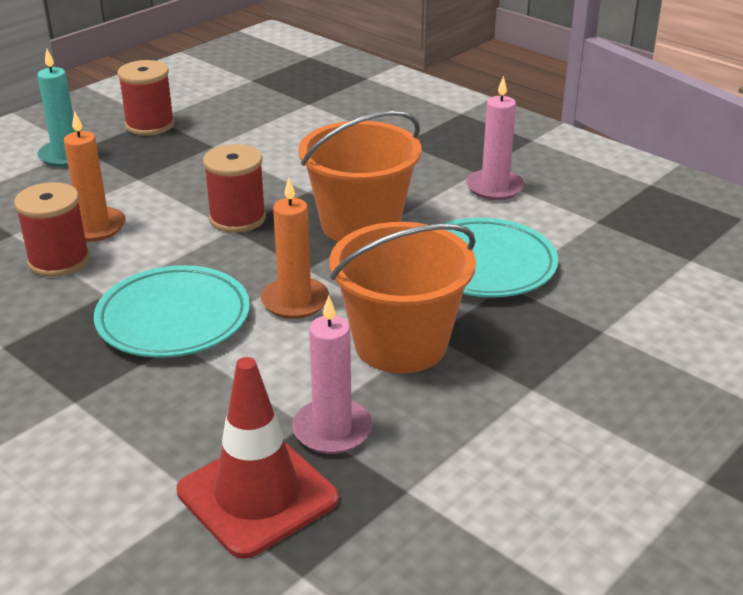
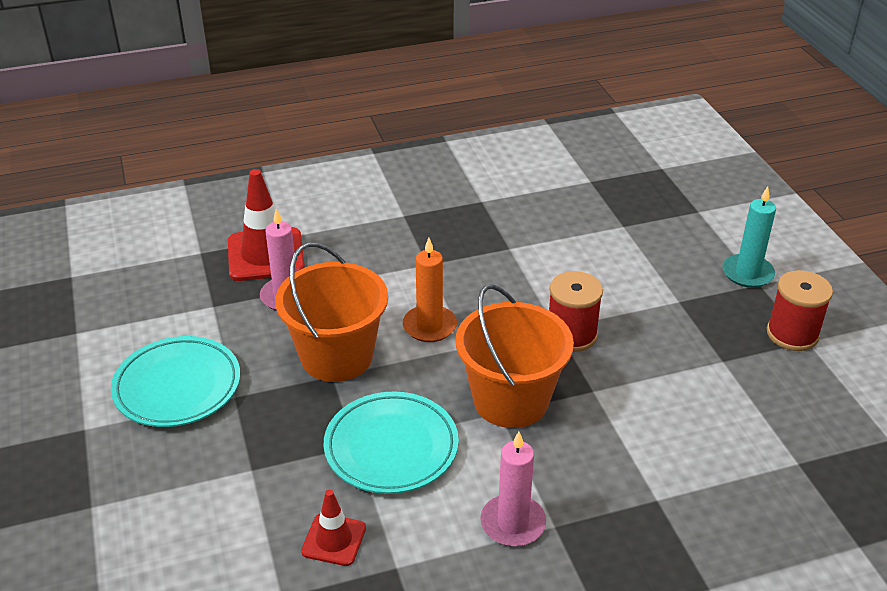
camera: 120 degrees right, 5 degrees up
red spool [14,182,90,277] -> none
orange candle [64,111,125,242] -> none
turquoise plate [94,265,250,358] -> turquoise plate moved to [111,336,240,427]
none -> red traffic cone [301,490,366,566]

